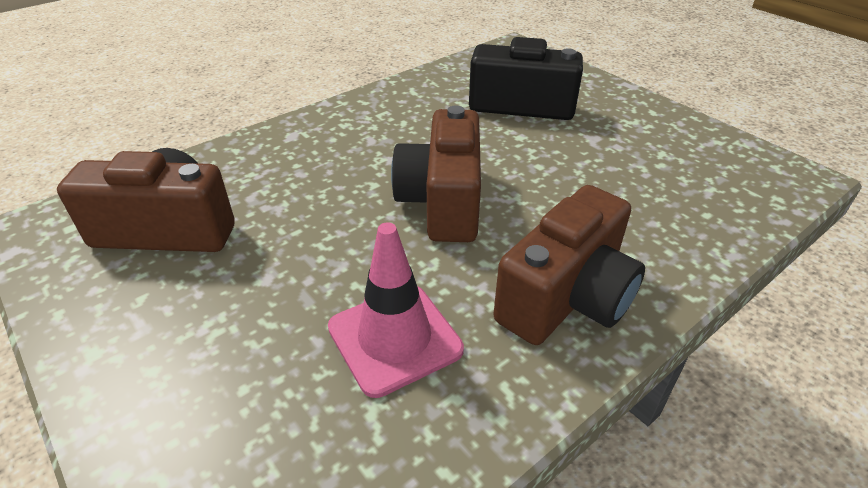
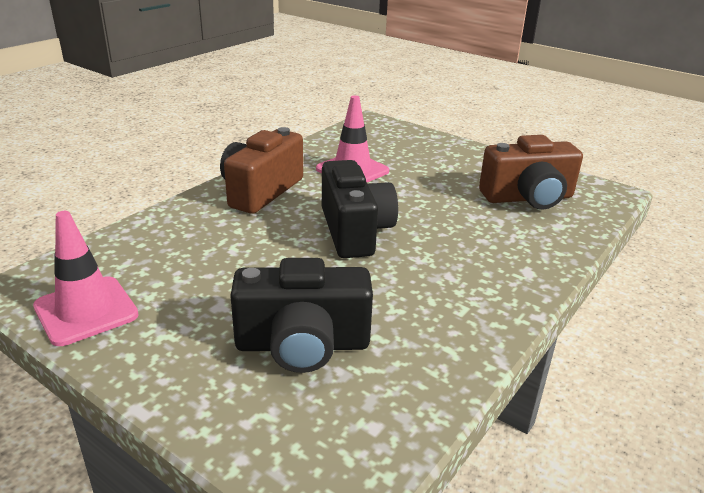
camera: 165 degrees right, 10 degrees down
brown camera [391,106,481,242] -> black camera [322,160,398,258]
none -> pink traffic cone [33,211,139,346]

